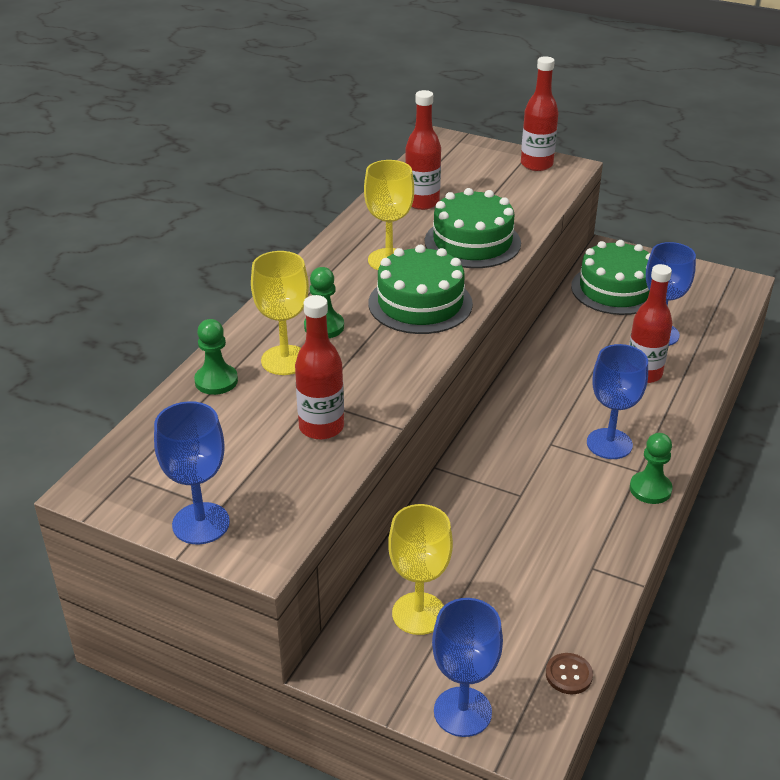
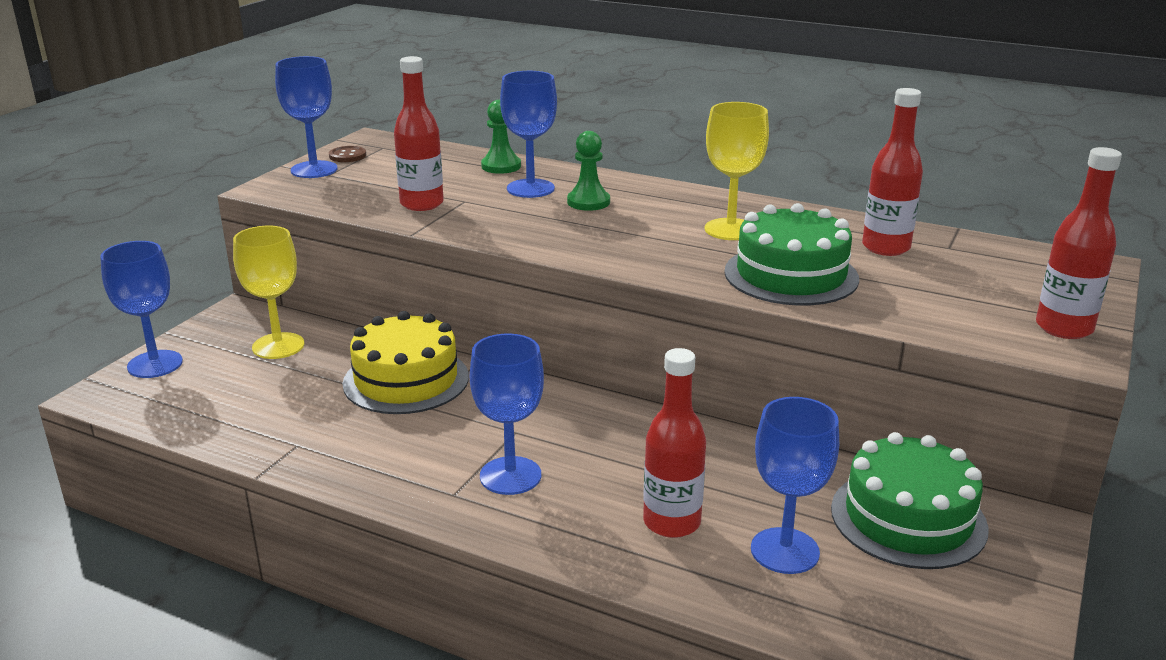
camera: 90 degrees right, 10 degrees down
yellow goblet [251,251,309,375] -> blue goblet [500,71,557,198]
green cake [369,245,473,334] -> none
brown button [546,653,593,694] -> brown button moved to [329,146,366,162]
green pawn [630,433,673,504] -> none
none -> yellow cake [342,311,469,414]

